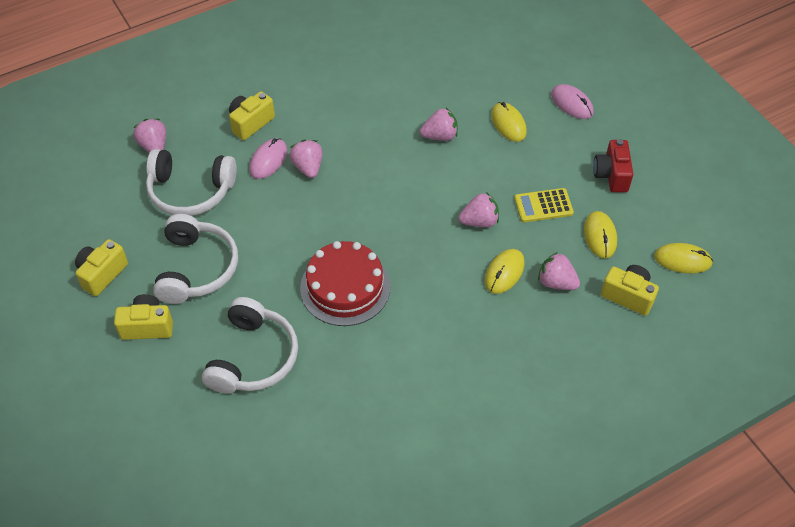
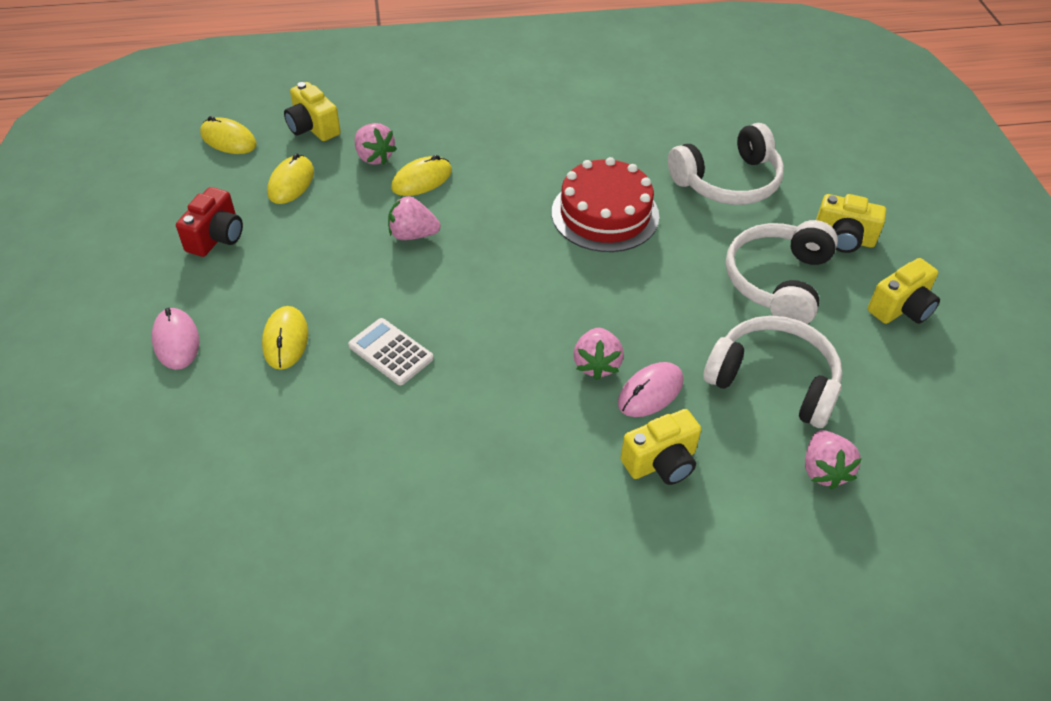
camera: 160 degrees left, 5 degrees down
white headphones [202,297,298,394] -> white headphones turned 150 degrees counterclockwise [668,123,784,205]
pink strawberry [420,108,458,141] -> white calculator [348,318,434,385]
yellow calculator [514,188,574,222] -> none

